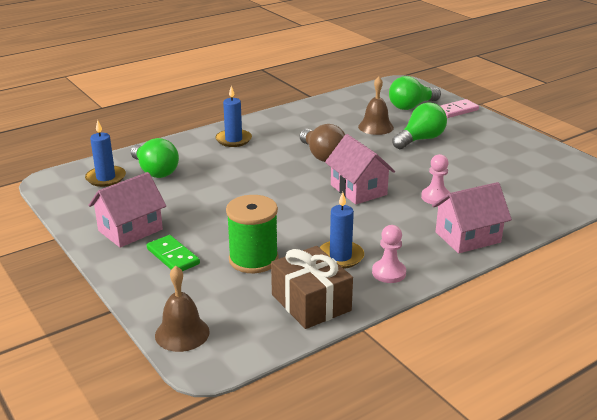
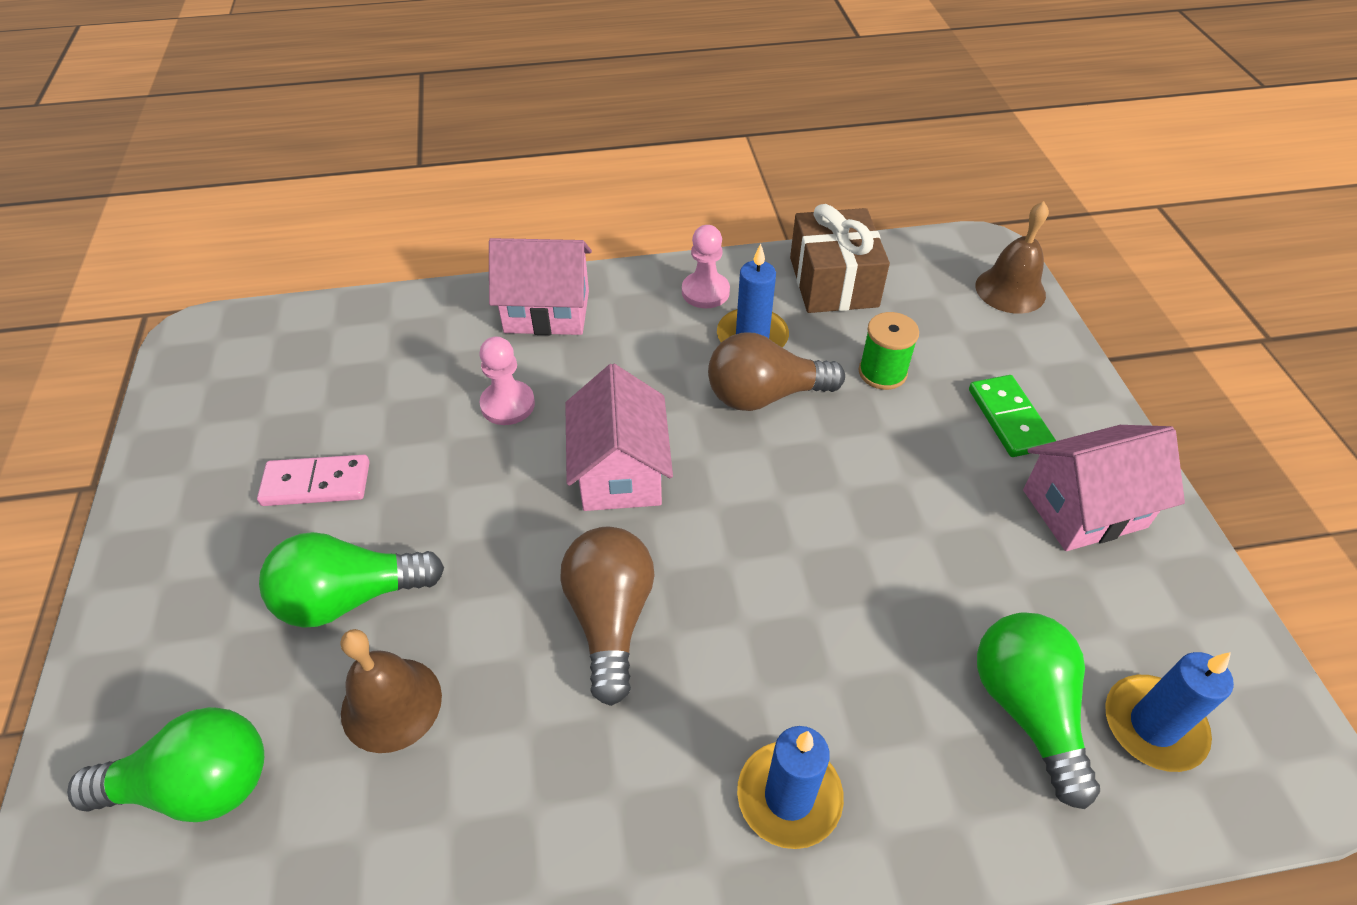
camera: 155 degrees left, 20 degrees up
green spool [226,195,279,273] -> green spool [859,312,919,390], size x0.62
pink domino [440,99,479,118] -> pink domino moved to [257,455,370,506]
none -> brown light bulb [708,333,845,411]

